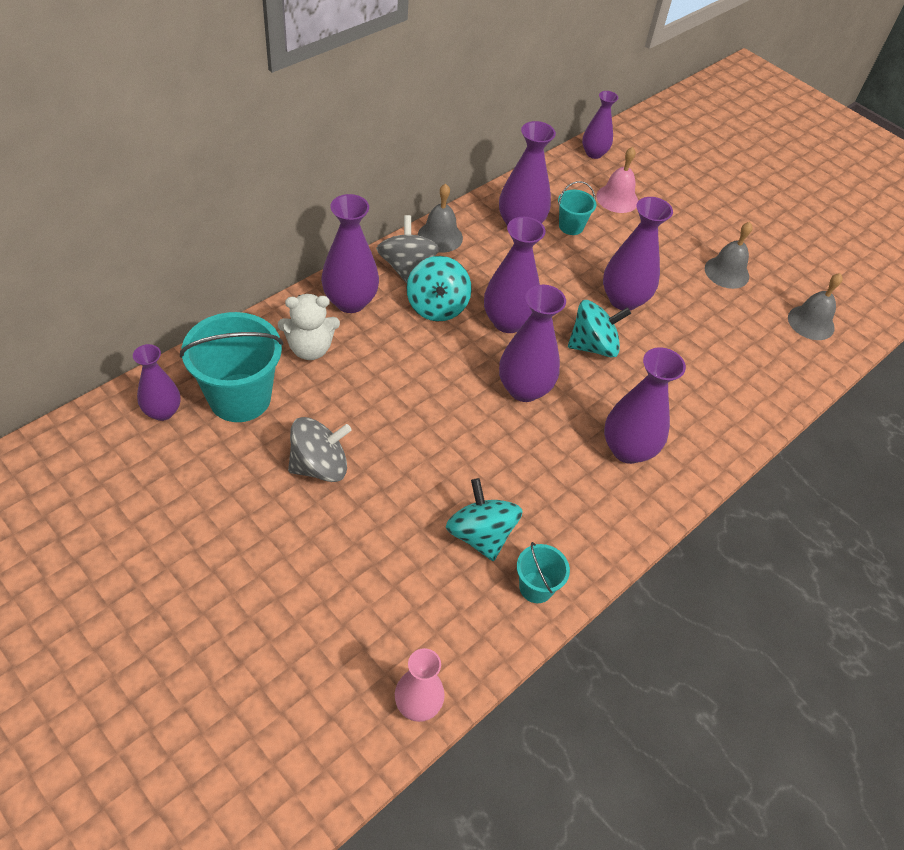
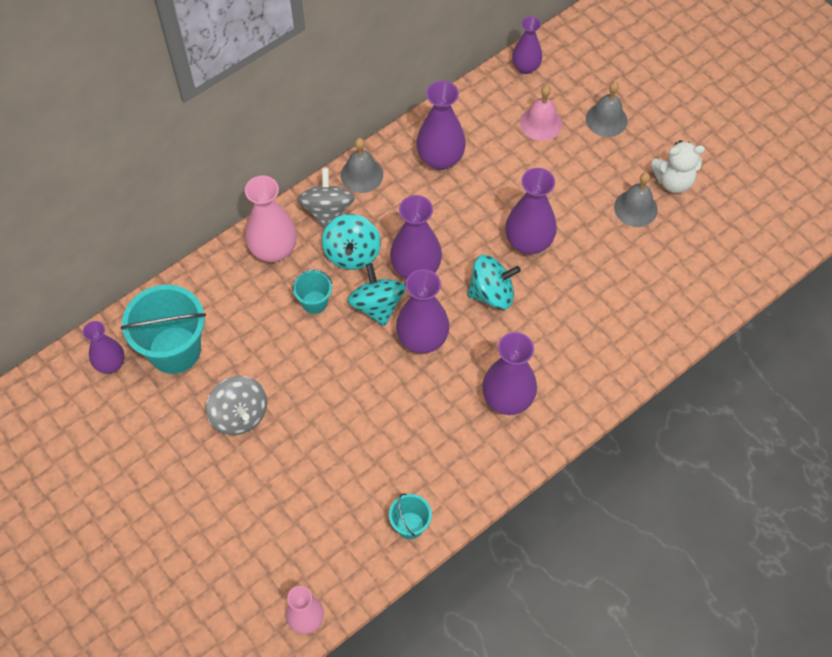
camera: 10 degrees right, 10 degrees up
white teddy bear [278,294,340,360] -> white teddy bear moved to [650,140,705,193]
grey spinning top [288,417,352,482] -> grey spinning top turned 75 degrees clockwise [206,376,267,435]
purple vase [321,194,379,313] -> pink vase [245,176,297,262]
turquoise spinning top [446,478,523,561] -> turquoise spinning top moved to [347,263,406,326]
turquoise bucket [558,181,597,235] -> turquoise bucket moved to [292,269,333,314]
grey bell [788,273,843,340] -> grey bell moved to [586,81,628,137]

